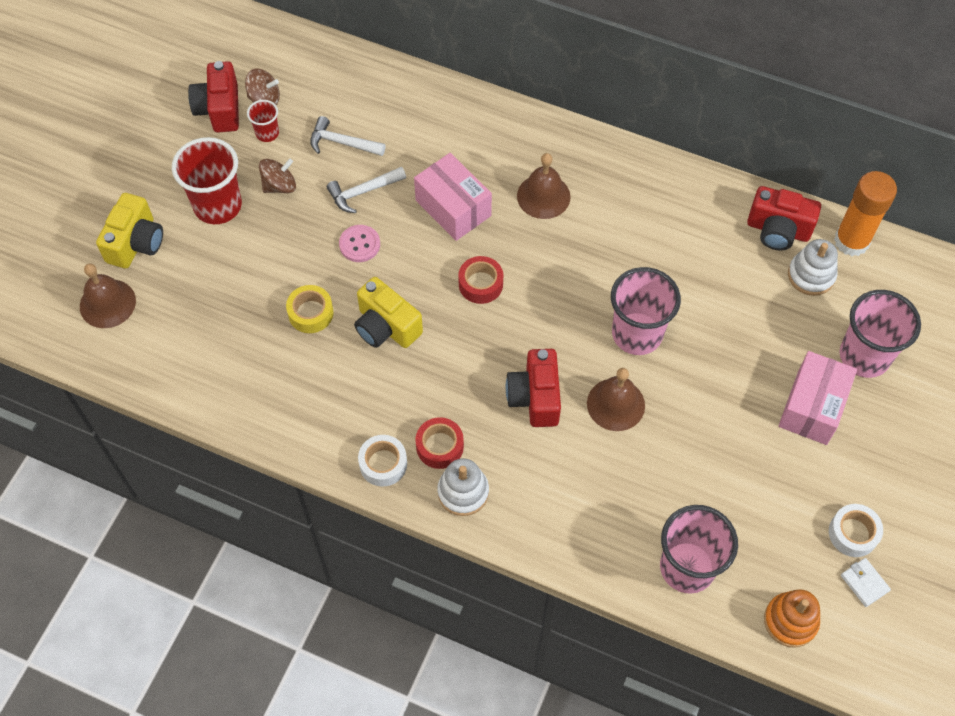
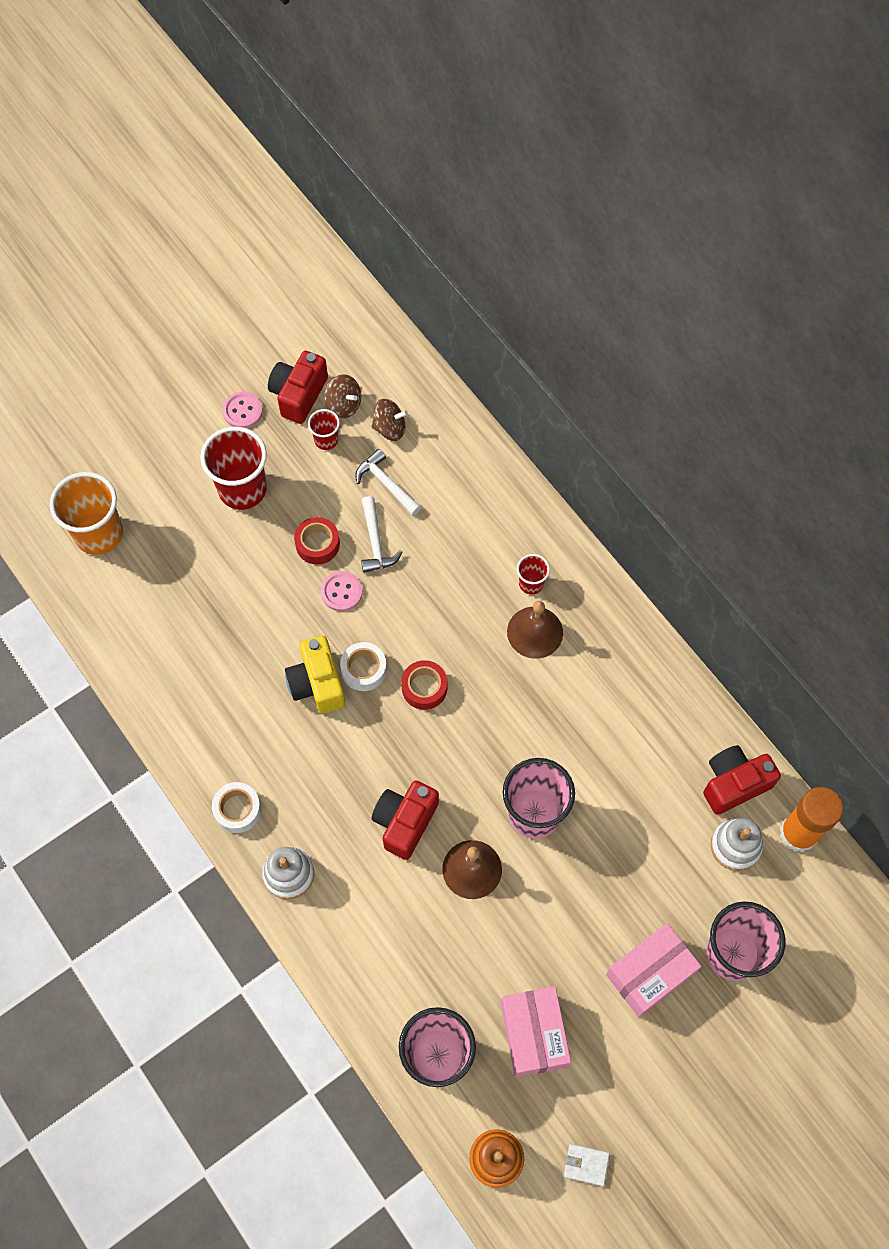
camera: 30 degrees right, 5 degrees up
brown bell [80,264,136,328] -> orange cup [49,472,123,555]
yellow camera [96,193,163,268] -> none
brown spinning top [259,159,296,193] -> brown spinning top moved to [372,399,408,441]
yellow tape [286,285,334,333] -> none
white hammer [327,167,406,213] -> white hammer turned 105 degrees counterclockwise [361,496,403,573]
pink box [414,153,492,241] -> pink box moved to [501,987,571,1077]
red tape [416,417,464,469] -> red tape moved to [294,517,340,565]
red camera [747,186,821,251] -> red camera turned 105 degrees clockwise [703,745,781,815]
white tape [829,504,883,557] -> white tape moved to [340,642,387,691]
white wallet [841,558,891,607] -> white wallet turned 75 degrees counterclockwise [564,1144,610,1186]
none -> pink button [223,392,263,428]
none -> red cup [517,554,550,595]

